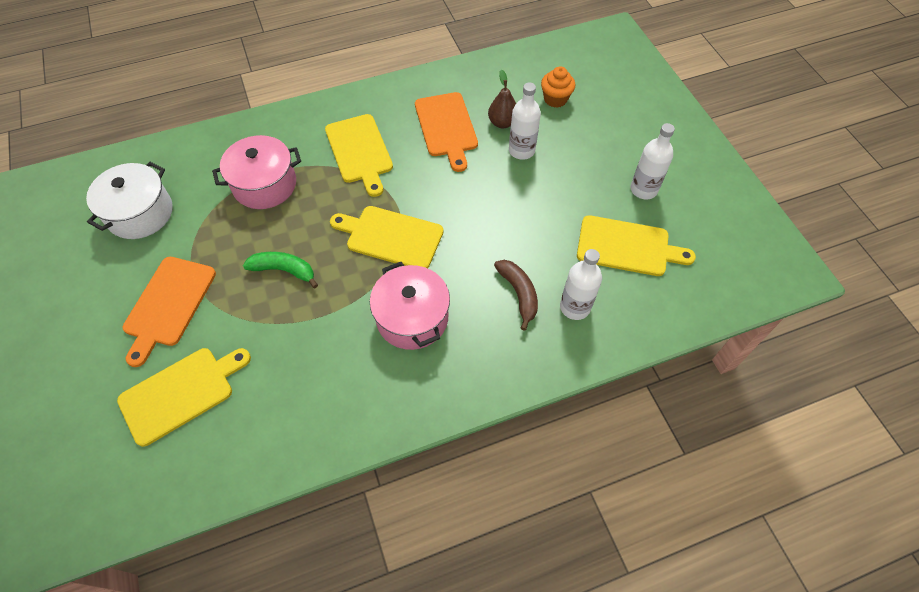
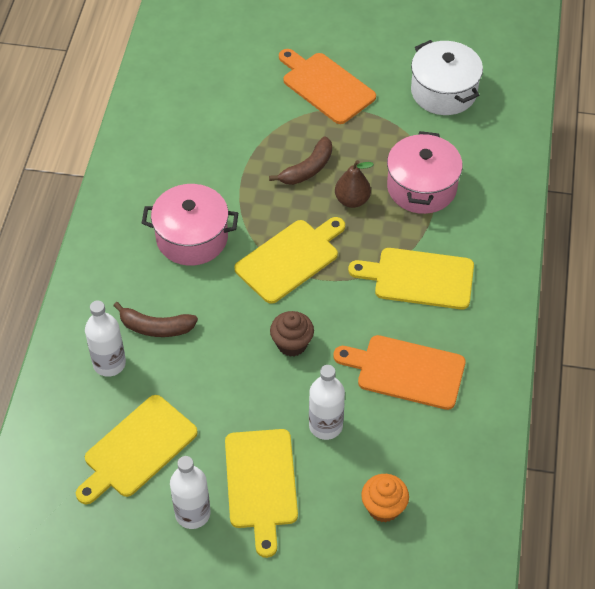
camera: 120 degrees right, 5 degrees down
yellow cutting board [117,348,251,447] -> yellow cutting board moved to [225,429,298,558]
green banana [243,252,318,288] -> brown banana [269,136,332,185]
brown pear [488,70,516,128] -> brown pear moved to [335,160,374,208]
none -> brown cupcake [270,311,314,357]

